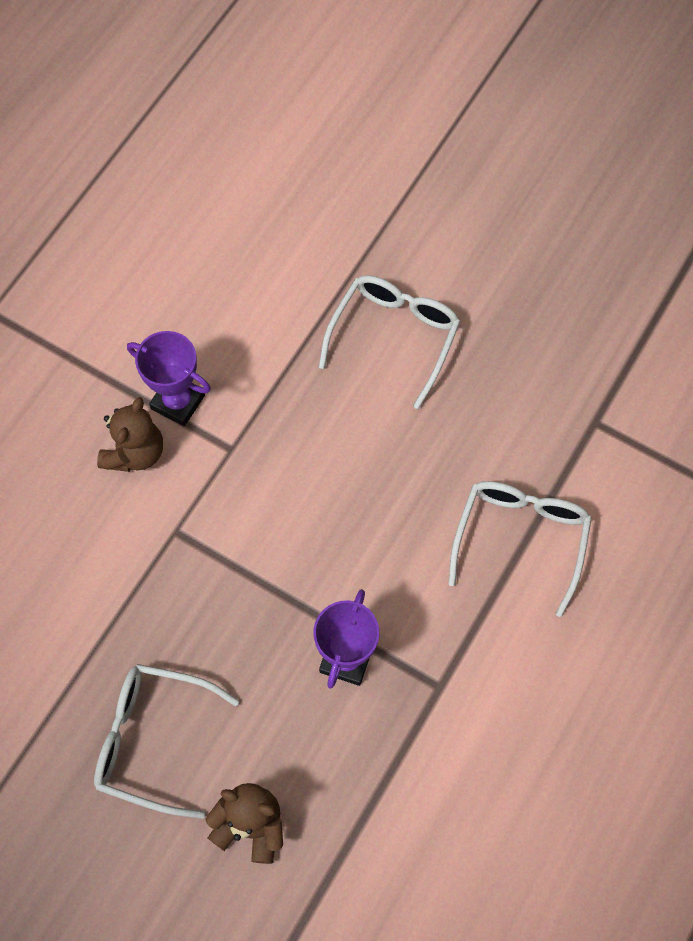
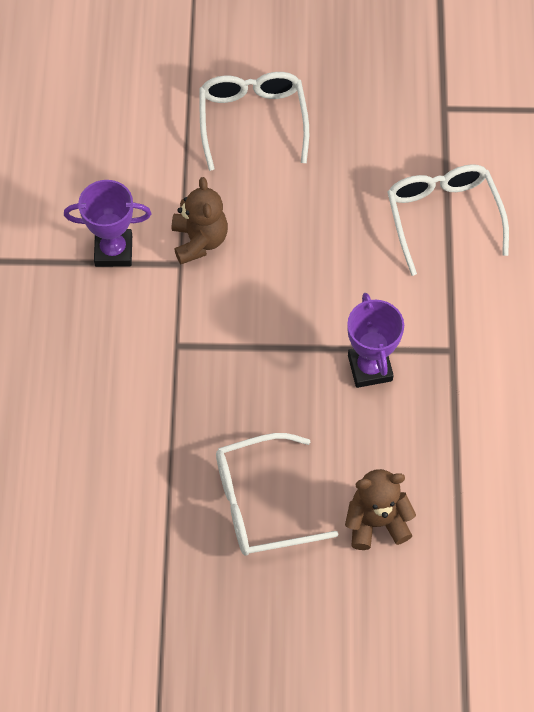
camera: 30 degrees left, 5 degrees down
brown teddy bear [97,397,163,472] -> brown teddy bear moved to [172,177,228,264]

